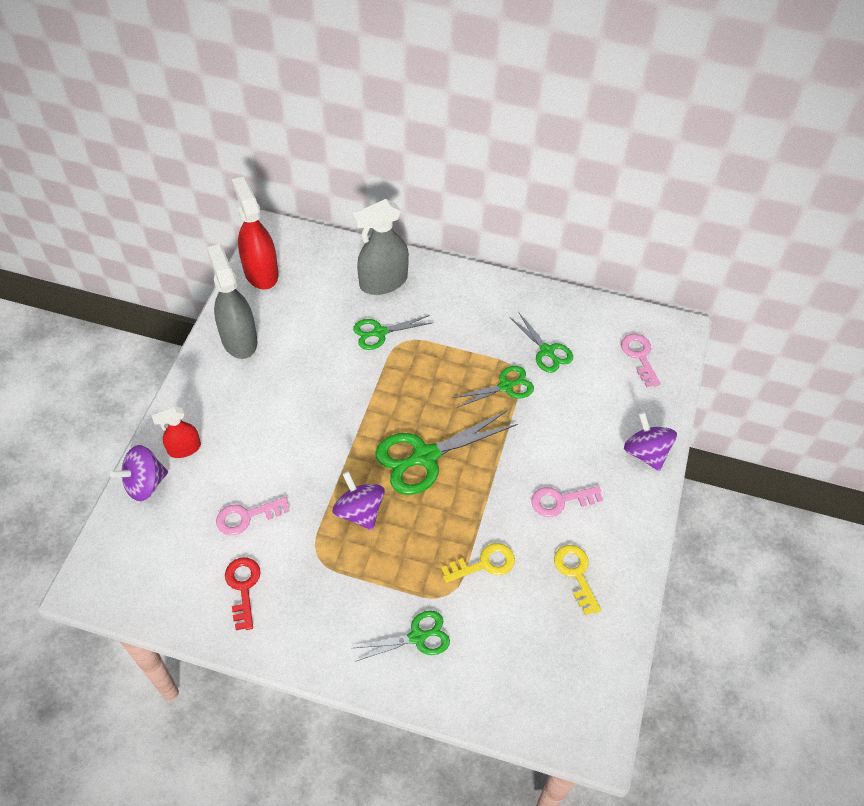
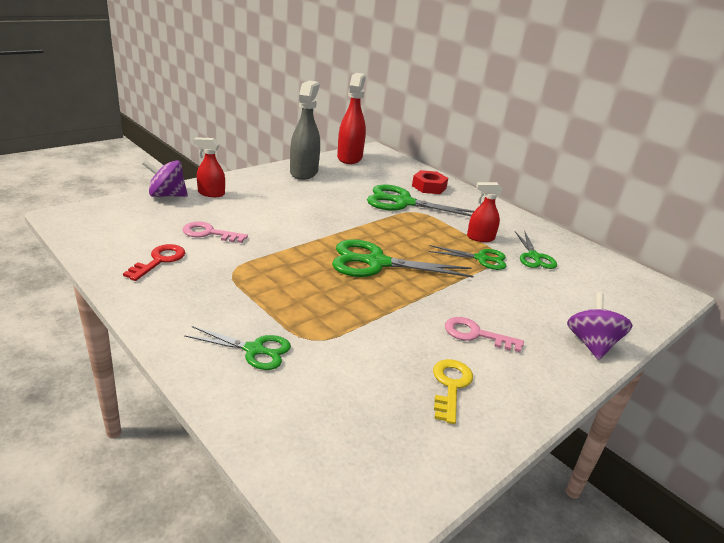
camera: 30 degrees right, 25 degrees down
purple spinning top [333,471,385,530] -> none
grey spray bottle [352,199,409,295] -> red nut [412,170,448,194]
green scissors [353,315,431,350] -> green scissors [367,184,474,216], size x1.70
yellow key [441,543,515,583] -> none
pink key [621,334,661,387] -> none
none -> red spray bottle [467,182,503,242]

